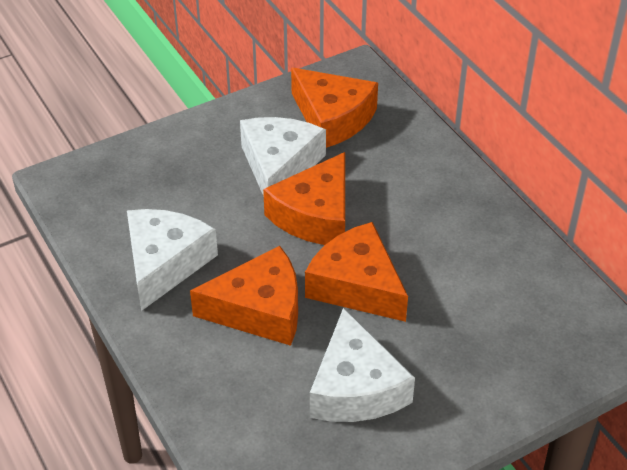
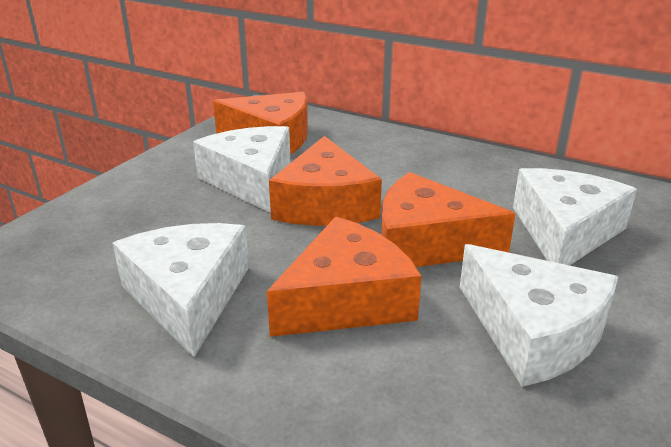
camera: 30 degrees left, 15 degrees down
none -> white cheese [513,168,637,266]

